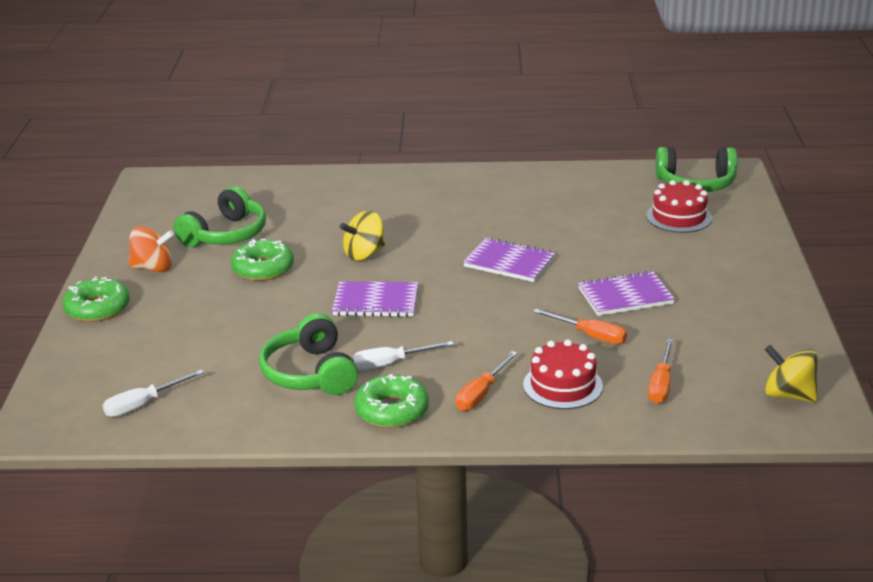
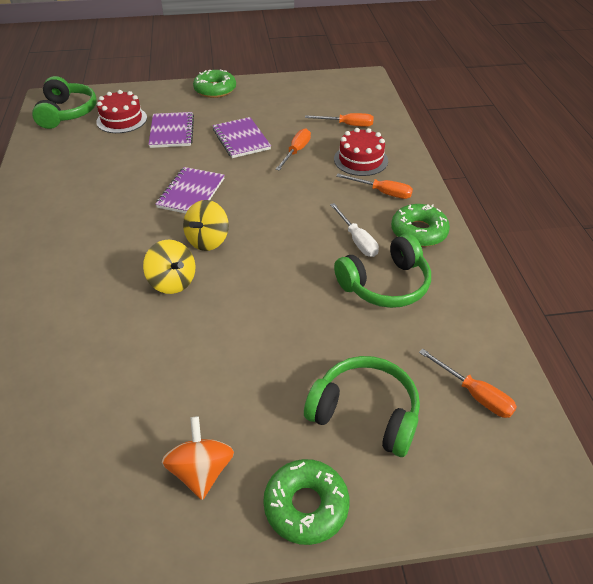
camera: 100 degrees left, 15 degrees up
white screwdriver [103,370,204,417] -> orange screwdriver [419,349,517,418]
green headphones [174,186,266,247] -> green headphones moved to [304,356,420,457]
green donut [231,239,294,281] -> green donut moved to [193,69,236,98]
purple notebook [332,281,418,317] -> purple notebook moved to [149,112,194,148]
yellow spinning top [765,345,818,403] -> yellow spinning top moved to [183,200,229,251]

